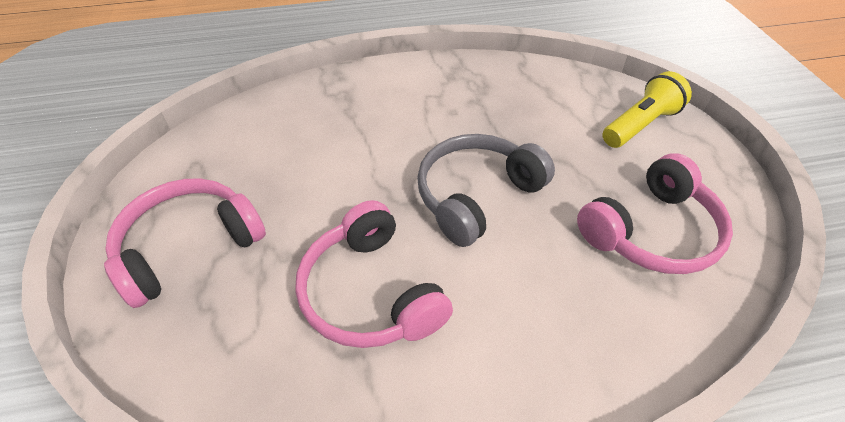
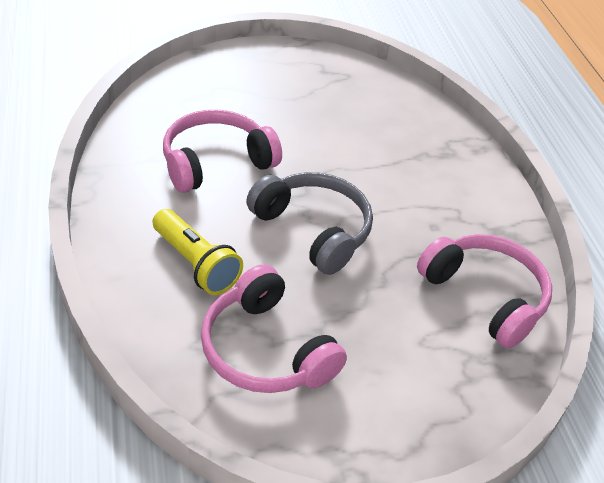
camera: 85 degrees right, 5 degrees down
pink headphones [104,178,266,308] -> pink headphones moved to [417,234,552,348]
yellow flashlight [602,71,692,148] -> yellow flashlight moved to [153,209,243,295]

